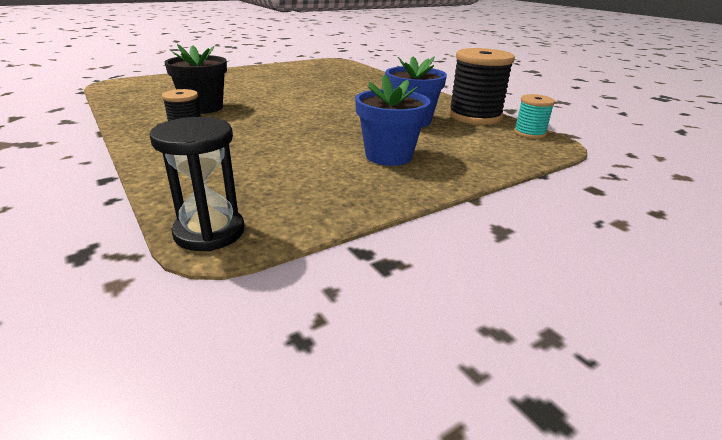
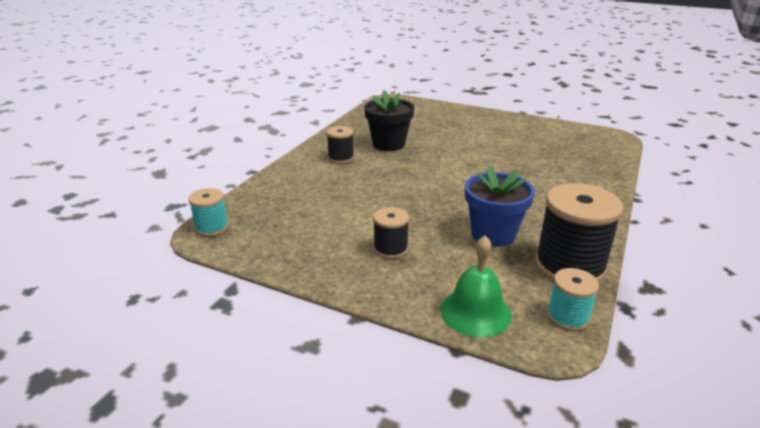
camera: 60 degrees right, 0 degrees up
black hourglass [150,117,245,251] -> turquoise spool [188,188,229,237]
blue flower pot [355,75,430,166] -> black spool [373,207,409,259]
none -> green bell [440,236,512,337]

